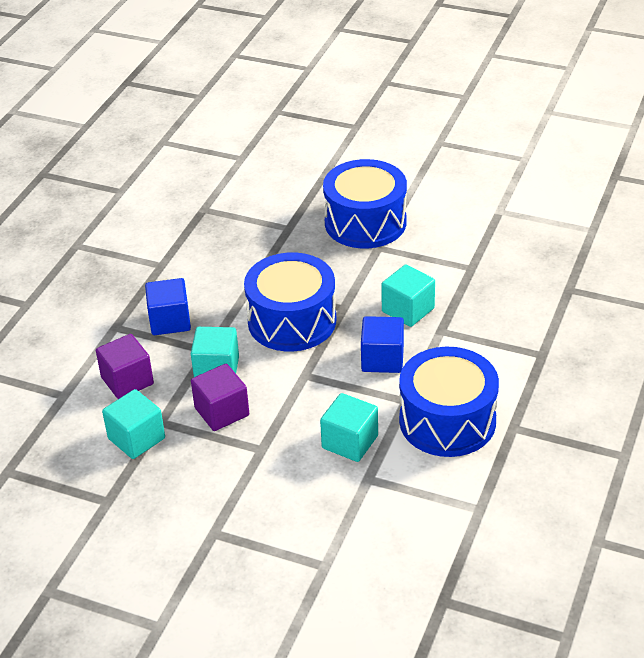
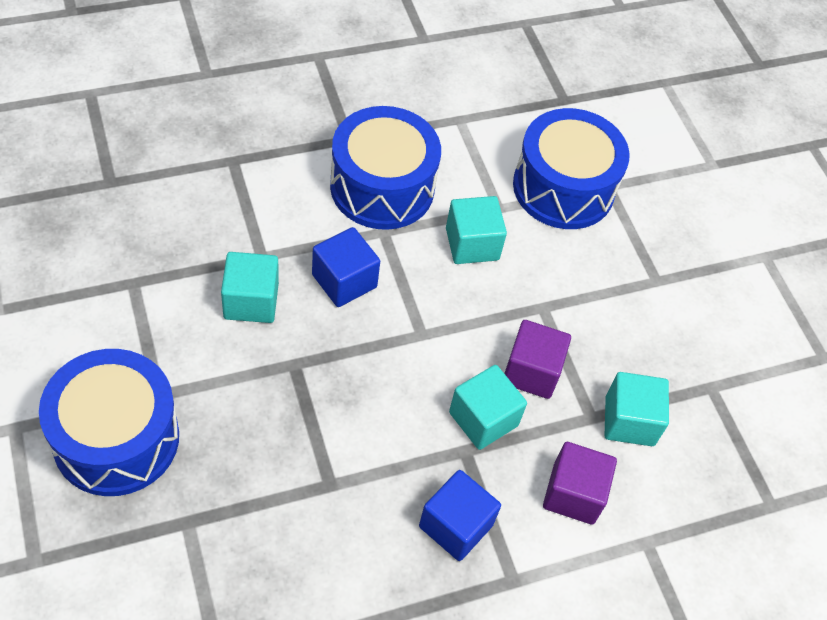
camera: 140 degrees left, 15 degrees up
blue drum [244,253,336,351] -> blue drum moved to [513,108,630,229]

